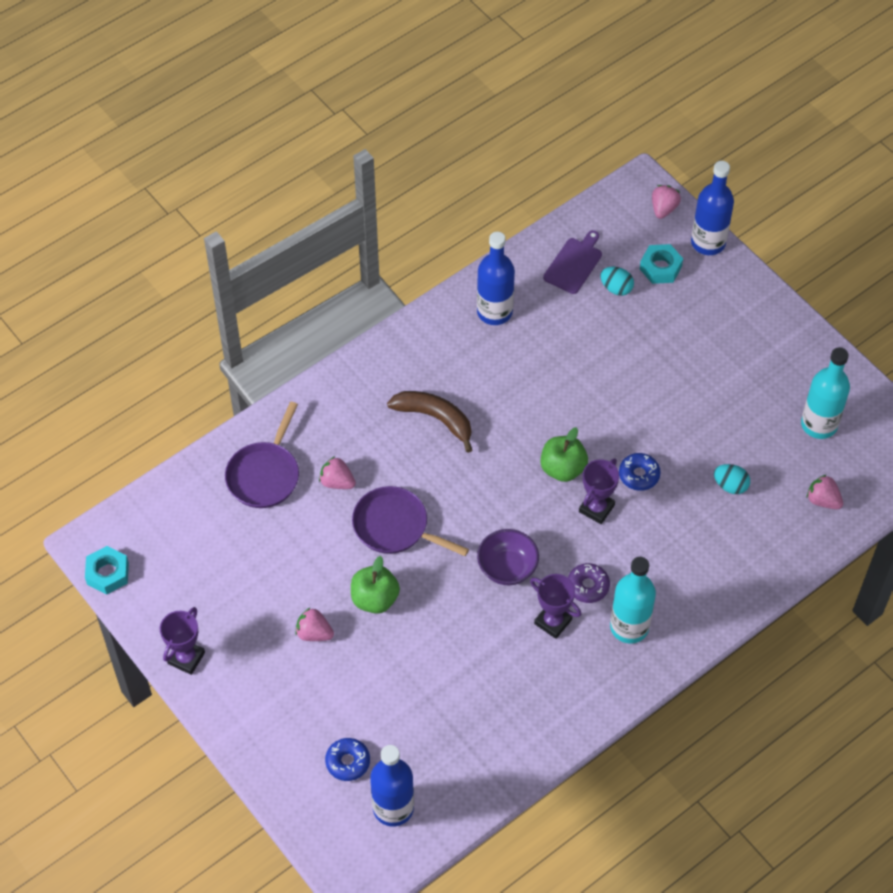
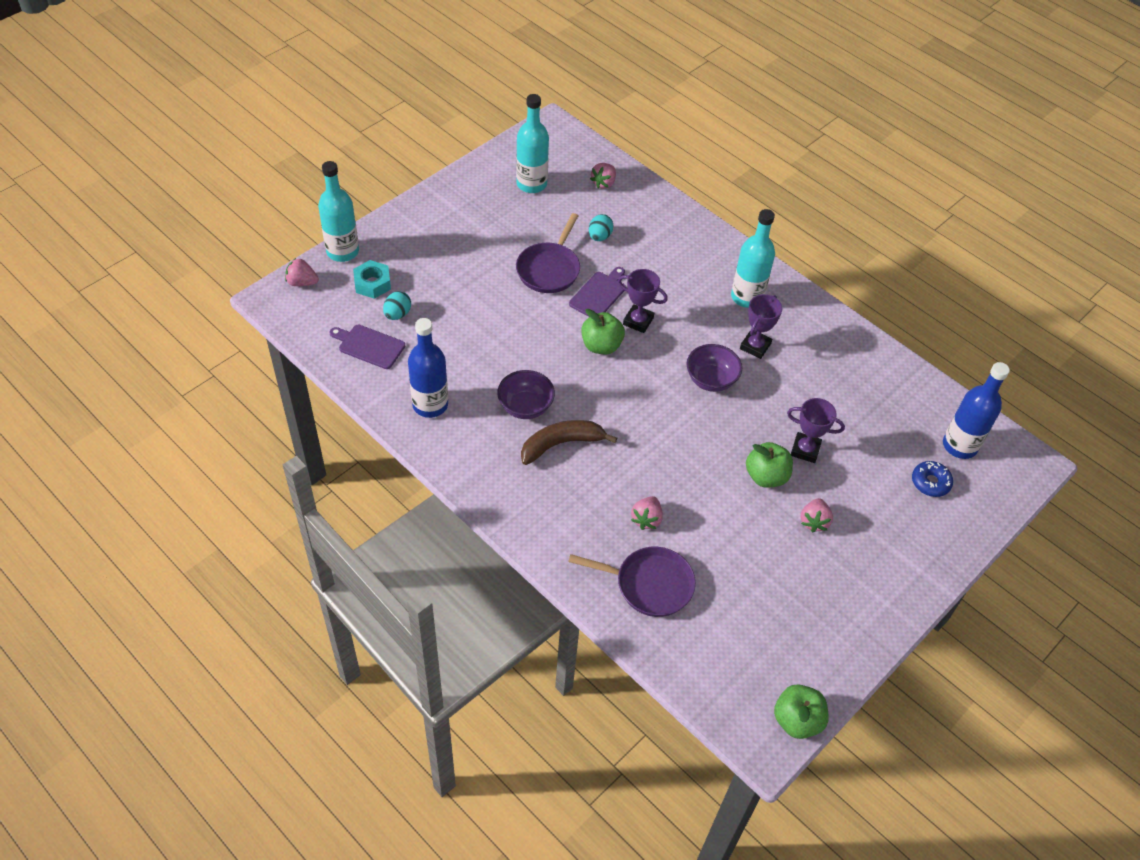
camera: 100 degrees left, 5 degrees down
turquoise nut [85,546,129,594] -> green apple [774,684,829,739]
purple trophy [160,607,205,675] -> purple trophy moved to [787,398,845,463]
purple pan [352,486,469,556] -> purple pan moved to [516,213,580,293]
brown banana [387,391,472,453] -> brown banana turned 45 degrees clockwise [521,420,617,465]
purple donut [568,563,610,603] -> none
blue donut [619,453,661,491] -> purple cutting board [569,267,626,317]
blue bottle [691,161,734,255] -> turquoise bottle [318,161,359,262]
none -> purple bowl [497,370,555,419]

